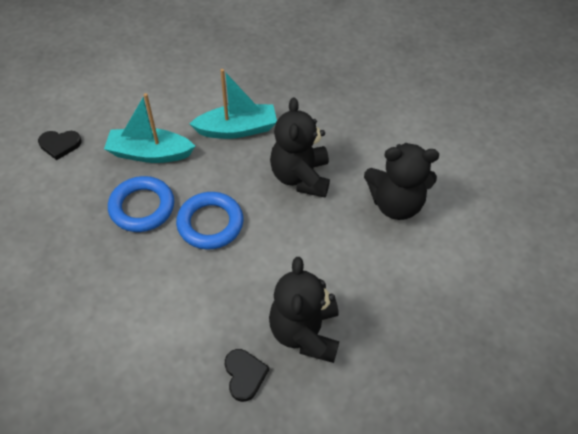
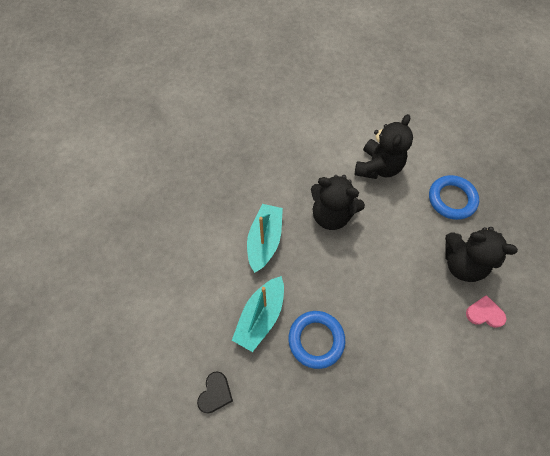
camera: 65 degrees left, 10 degrees up
blue ring [176,192,243,249] -> blue ring moved to [429,175,479,220]
black heart [225,349,269,402] -> pink heart [466,295,507,328]

